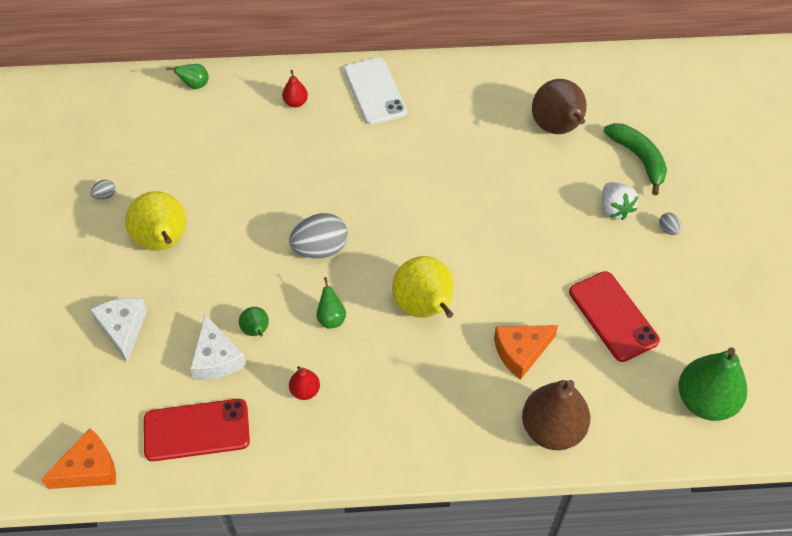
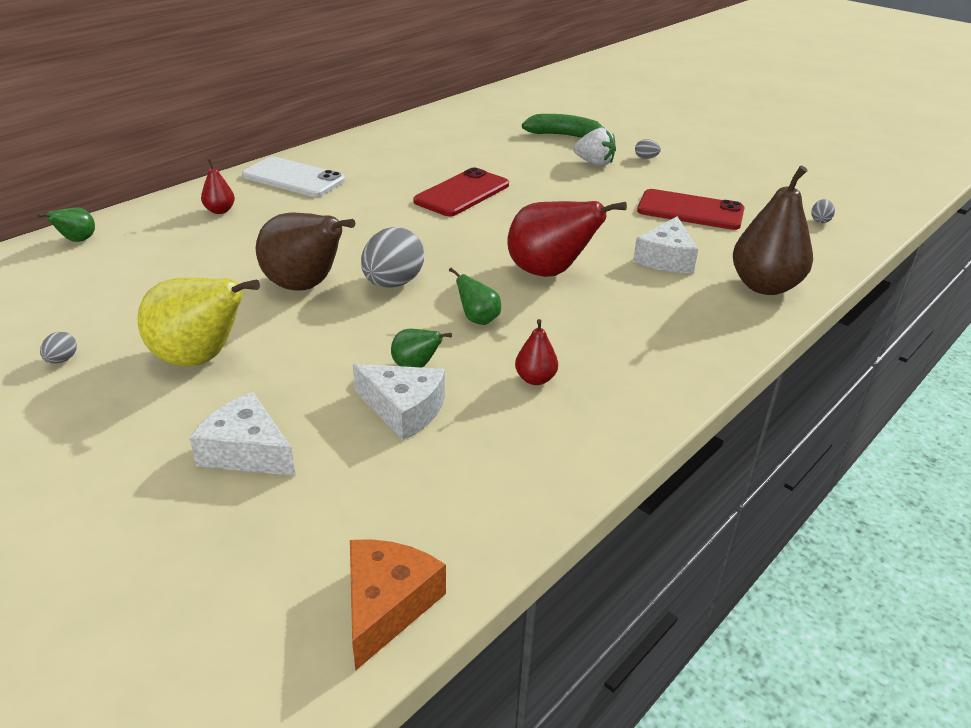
camera: 45 degrees left, 20 degrees down
red phone [144,399,250,461] -> red phone moved to [413,168,509,216]
yellow pear [392,256,454,318] -> red pear [508,201,627,277]
orange cheese [494,325,558,380] -> white cheese [633,216,698,273]
brown pear [532,79,587,134] -> brown pear moved to [256,212,355,290]
green pear [678,347,747,421] -> grey egg [811,199,835,223]

